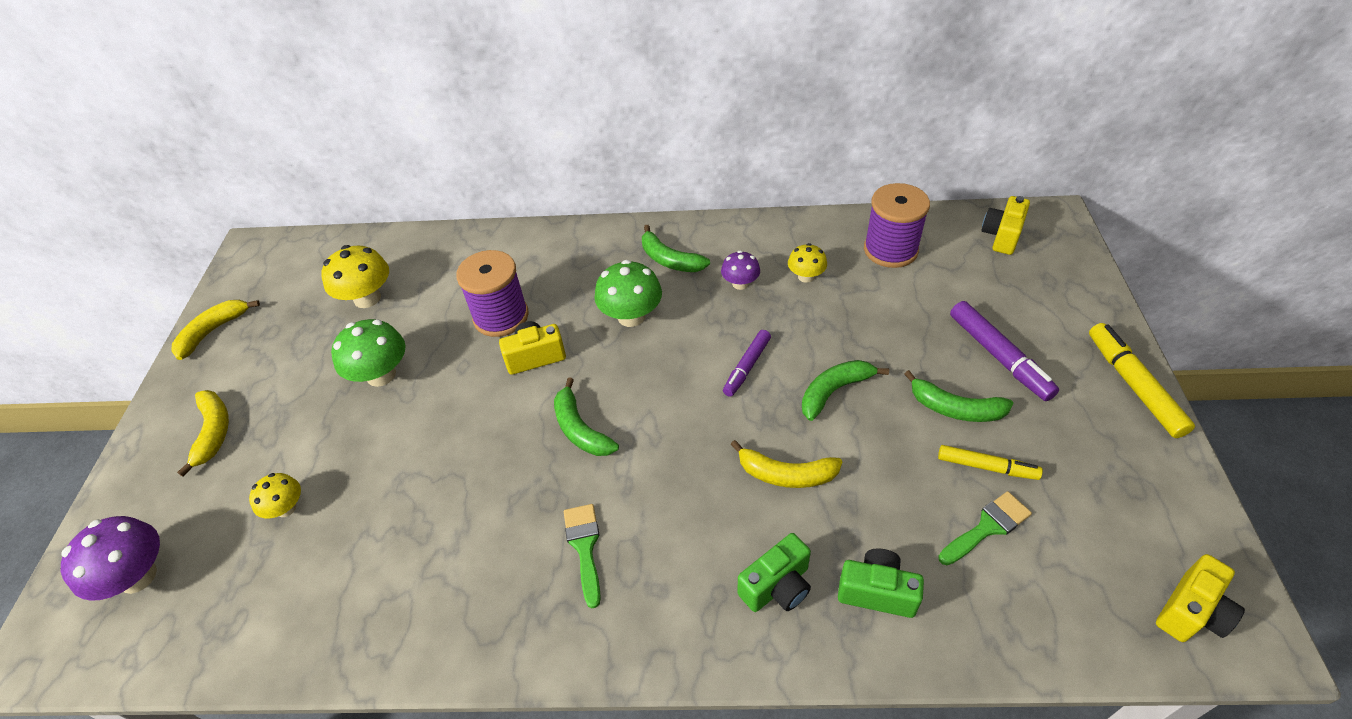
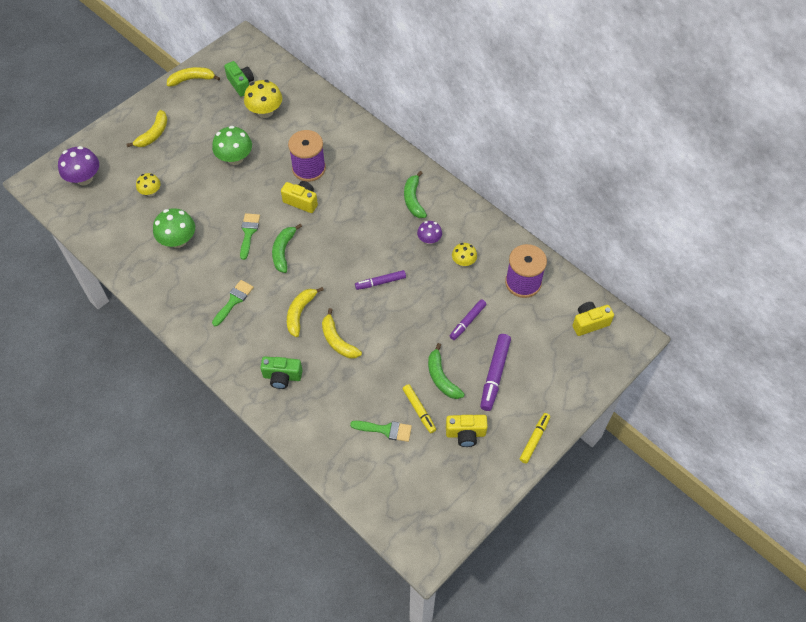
camera: 40 degrees right, 10 degrees up
green mushroom [594,260,662,327] -> green mushroom moved to [153,208,195,248]
green banana [802,360,889,421] -> none
green camera [838,549,924,618] -> green camera moved to [224,61,254,97]
yellow marker [1089,323,1195,438] -> yellow marker [520,413,550,464], size x0.65
yellow camera [1156,554,1245,642] -> yellow camera moved to [446,415,488,447]
none -> green brush [240,213,260,260]
none -> yellow banana [287,287,324,337]
none -> purple marker [450,299,487,340]

